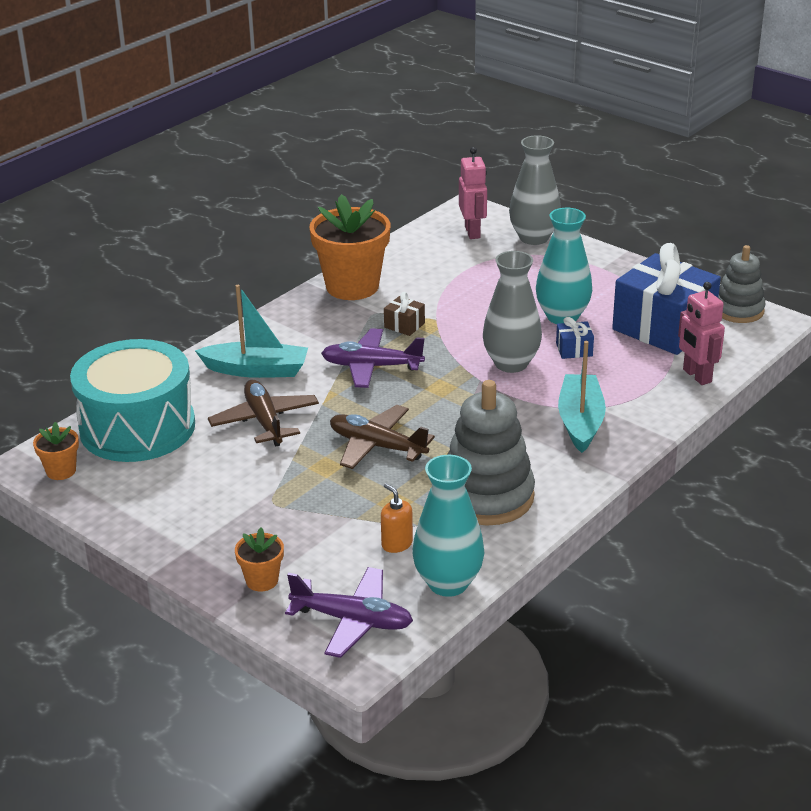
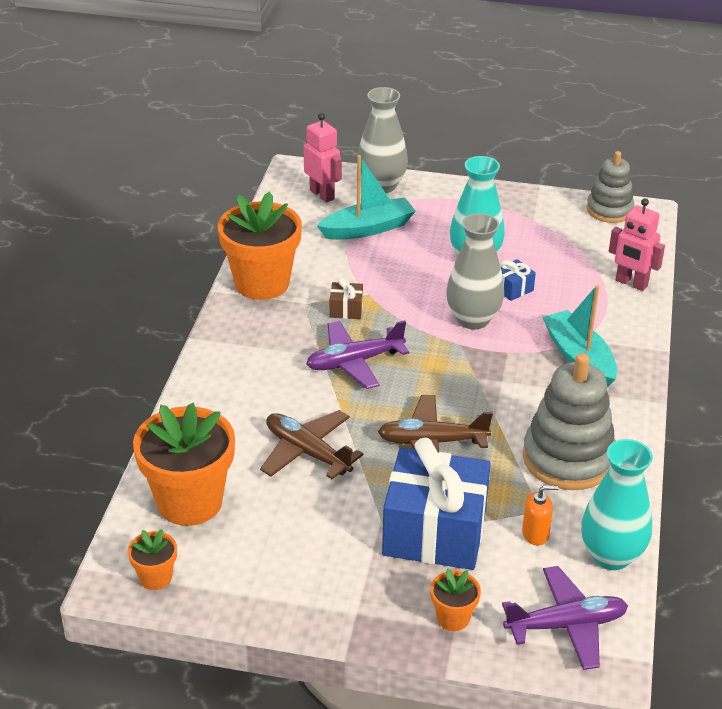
camera: 30 degrees left, 5 degrees up
turquoise drum [70,339,195,462] -> orange flower pot [133,403,235,526]
turquoise boat [195,285,308,378] -> turquoise boat moved to [317,155,416,240]
orange soap dispenser [381,483,413,553] -> orange soap dispenser turned 150 degrees clockwise [522,485,559,545]
blue gift [612,243,721,355] -> blue gift moved to [382,437,491,570]

